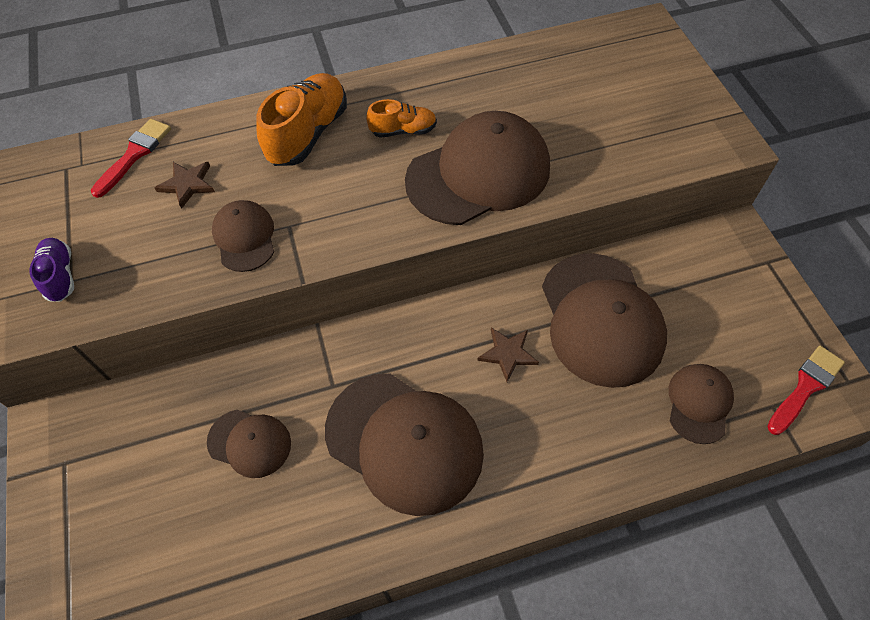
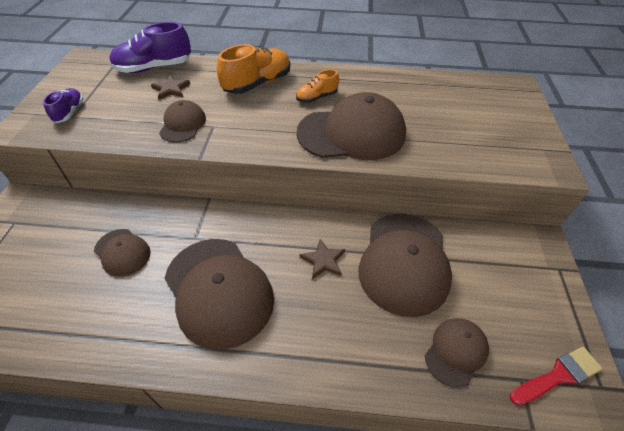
camera: 20 degrees right, 10 degrees down
red brush [91,119,171,198] -> purple shoe [109,22,191,73]
orange shoe [366,99,437,137] -> orange shoe turned 135 degrees clockwise [296,69,339,103]

